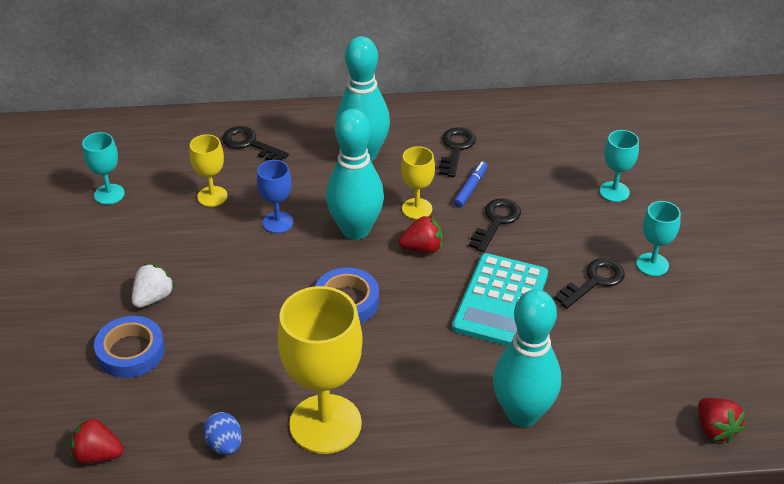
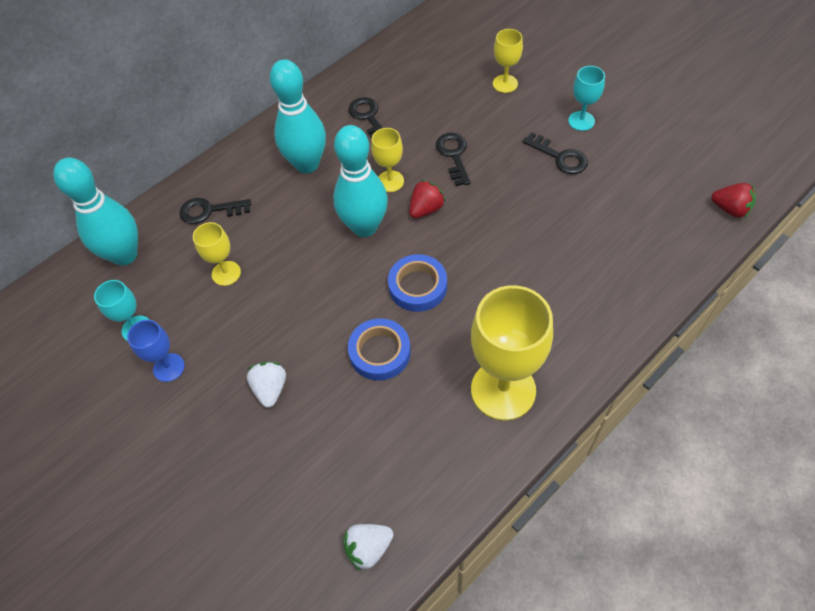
camera: 35 degrees left, 15 degrees up
red strawberry [70,418,124,464] -> white strawberry [343,524,393,571]
blue tape [94,316,165,378] -> blue tape moved to [348,318,411,381]
blue egg [203,412,242,455] -> none
blue goblet [257,160,293,233] -> blue goblet moved to [127,320,185,382]
turquoise calculator [452,253,548,346] -> none
blue marker [454,161,487,207] -> none
turquoise bowling pin [493,289,561,427] -> turquoise bowling pin moved to [53,158,138,266]
black key [554,258,625,309] -> black key turned 120 degrees clockwise [523,132,588,174]
turquoise goblet [599,130,639,202] -> yellow goblet [493,29,523,93]

